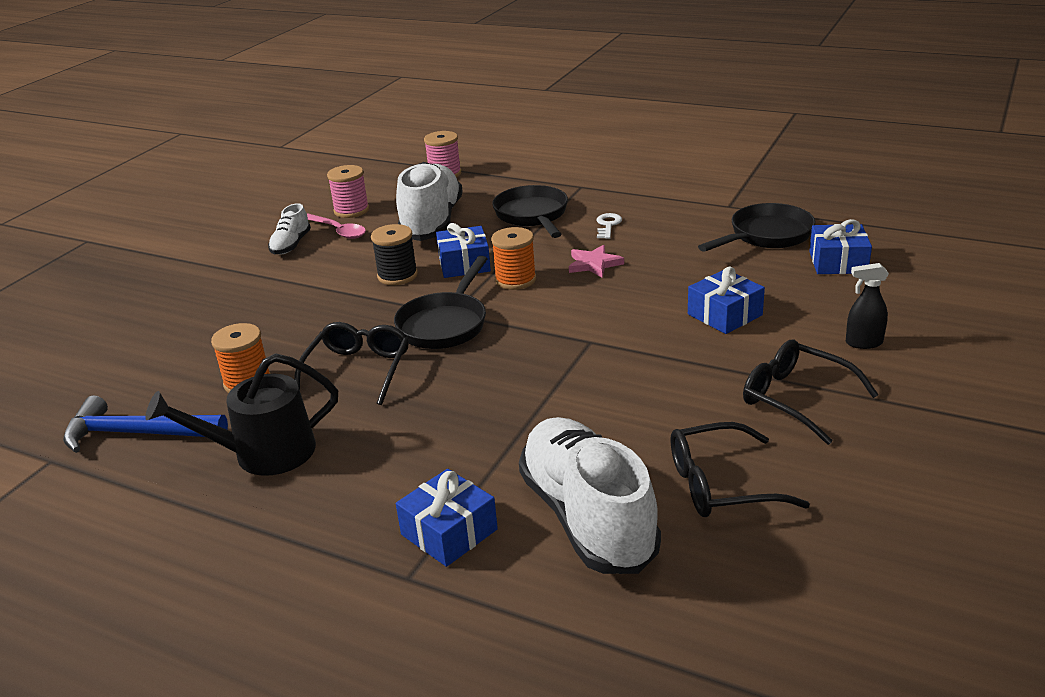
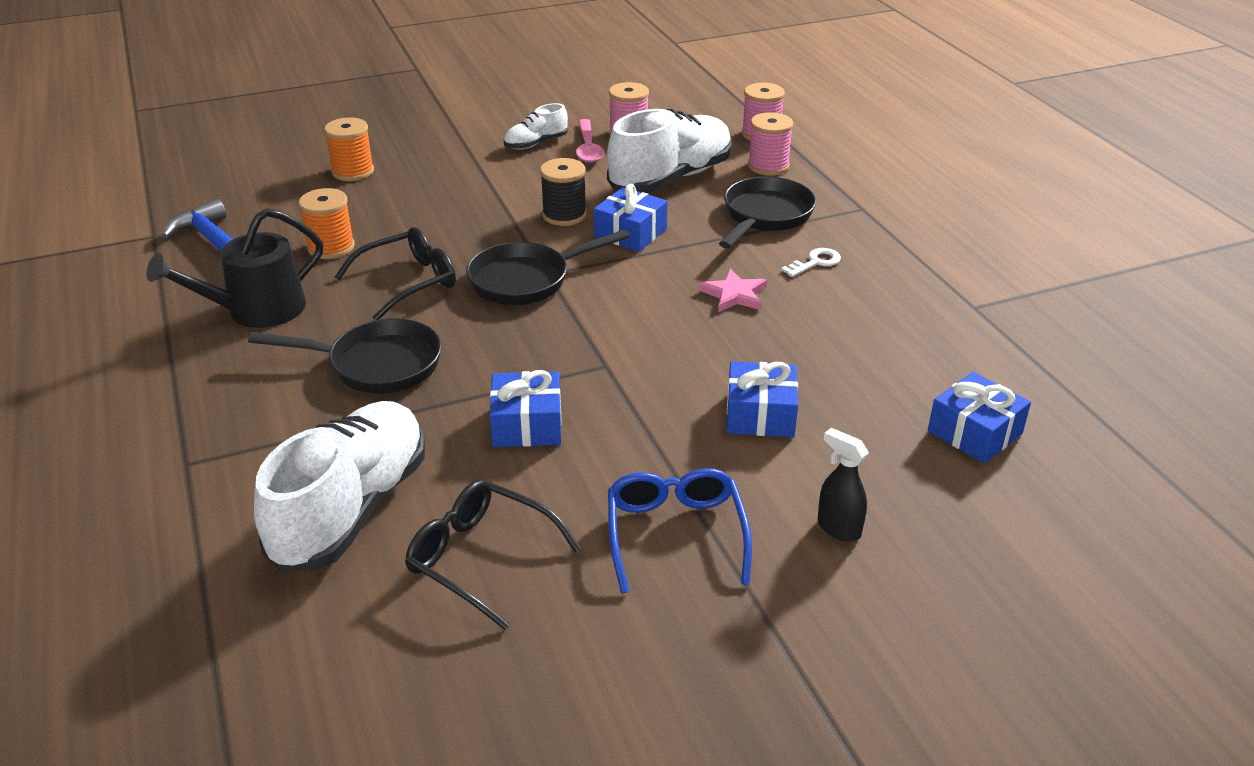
camera: 40 degrees right, 5 degrees up
black watering can [145,353,338,476] -> black watering can turned 60 degrees counterclockwise [146,208,323,328]
blue gift [396,469,498,567] -> blue gift moved to [490,370,562,447]
orange spool [491,227,536,290] -> orange spool moved to [324,117,374,181]
black pan [698,203,816,252] -> black pan moved to [248,319,442,393]
black glasses [743,339,879,445] -> blue glasses [608,468,752,594]
none -> pink spool [748,112,793,176]

